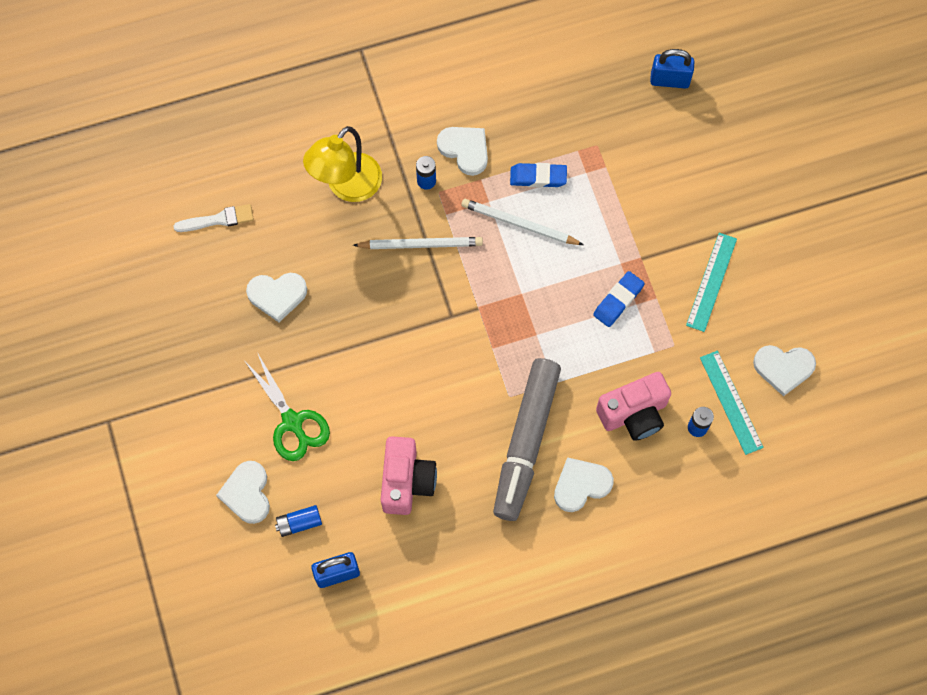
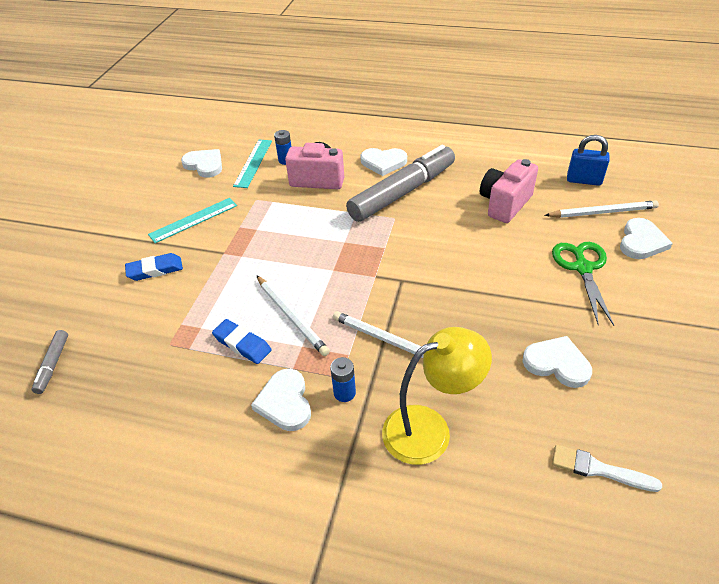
camera: 145 degrees left, 25 degrees down
blue battery [275,505,322,537] -> white pencil [545,200,659,218]
blue eraser [593,271,645,327] -> blue eraser moved to [125,253,183,281]
blue padlock [650,49,694,89] -> grey marker [31,330,68,394]

